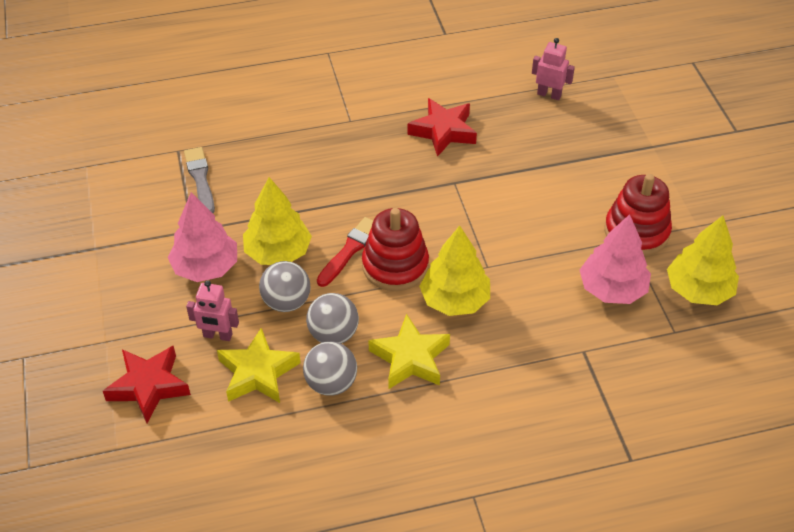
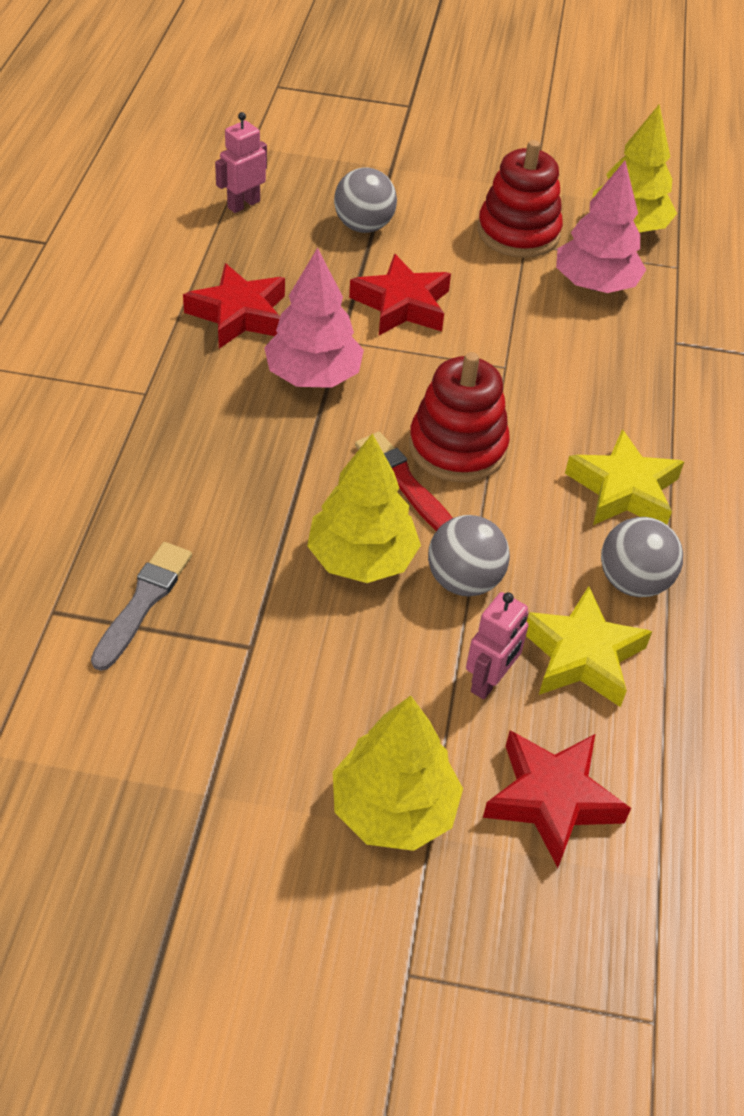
camera: 70 degrees left, 0 degrees up
pink tree [168,192,237,282] -> pink tree moved to [264,248,364,388]
grey brush [184,147,215,213] -> grey brush turned 105 degrees clockwise [91,542,192,671]
grey ball [306,293,359,344] -> grey ball moved to [334,168,397,233]
yellow tree [419,226,490,316] -> yellow tree moved to [333,695,463,851]
none -> red star [349,254,451,335]

